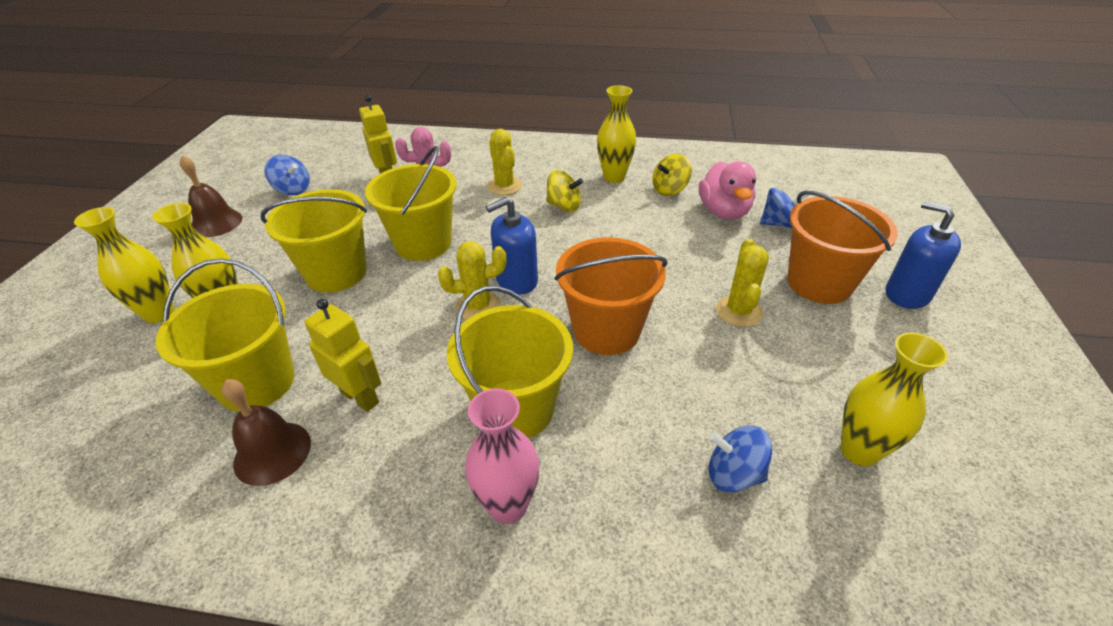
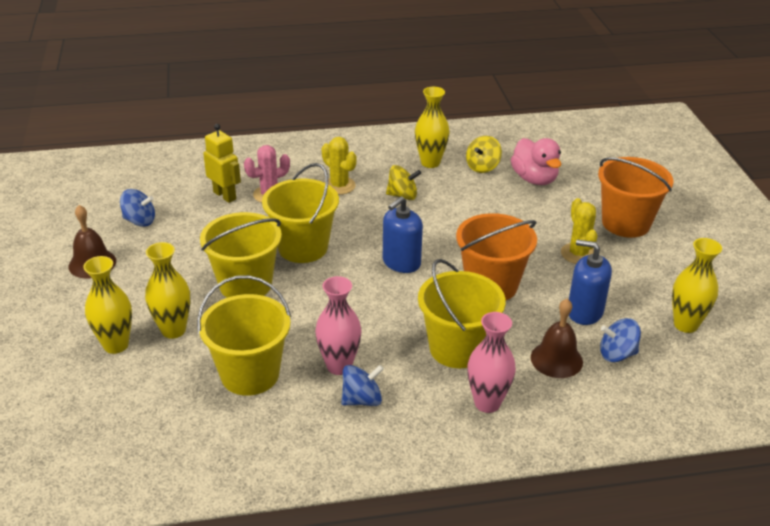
camera: 20 degrees left, 5 degrees down
brown bell [221,379,311,486] -> brown bell moved to [531,299,583,378]
yellow robot [305,299,381,412] -> pink vase [315,276,362,375]
yellow cactus [438,241,507,320] -> none
blue spinning top [760,188,808,228] -> blue spinning top moved to [341,365,384,406]
blue soap dispenser [886,201,961,309] -> blue soap dispenser moved to [569,239,612,325]

